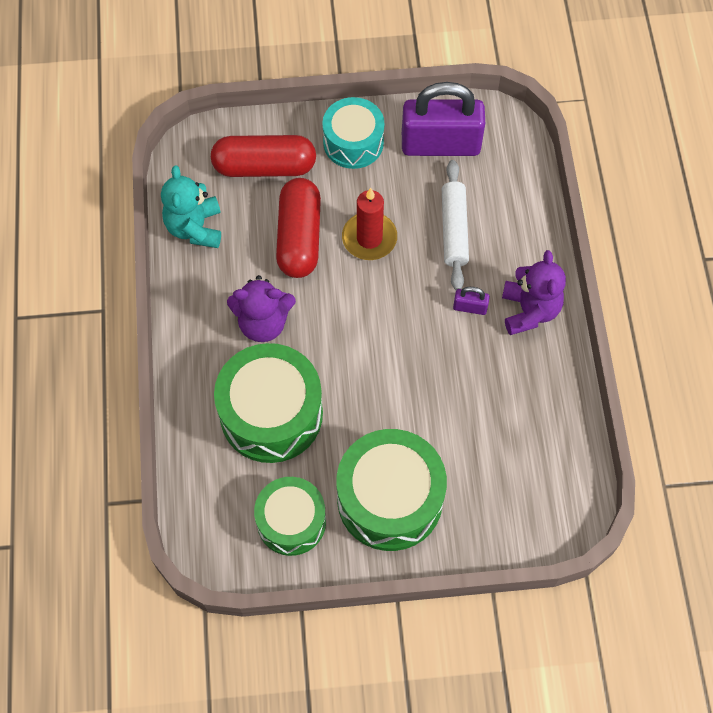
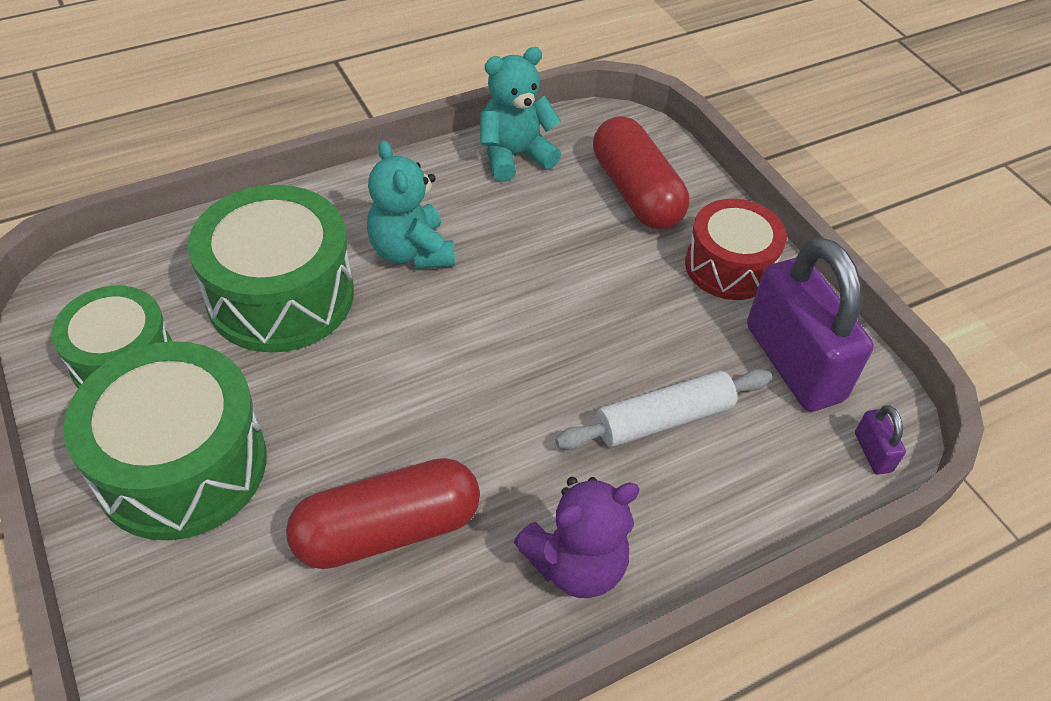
camera: 65 degrees right, 15 degrees down
purple teddy bear [227,275,296,342] -> turquoise teddy bear [367,140,455,269]
red capsule [276,178,321,278] -> red capsule moved to [286,458,480,569]
turquoise drum [322,97,384,169] -> red drum [685,199,787,300]
red candle [342,188,397,260] -> none
purple padlock [453,287,490,315] -> purple padlock moved to [855,405,906,475]

